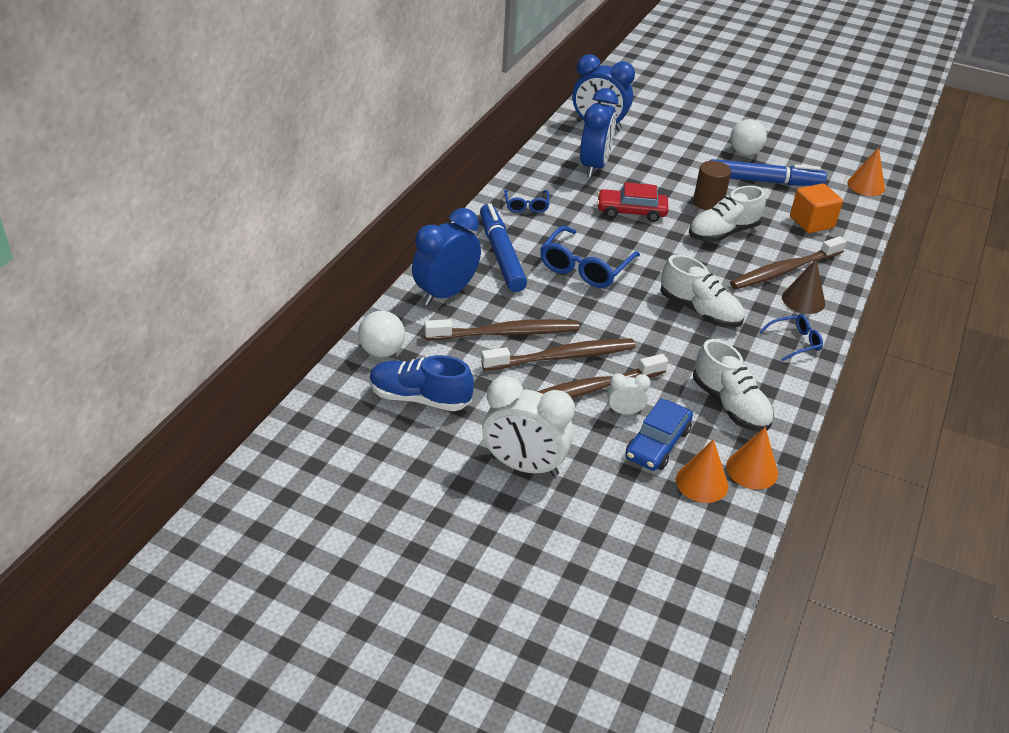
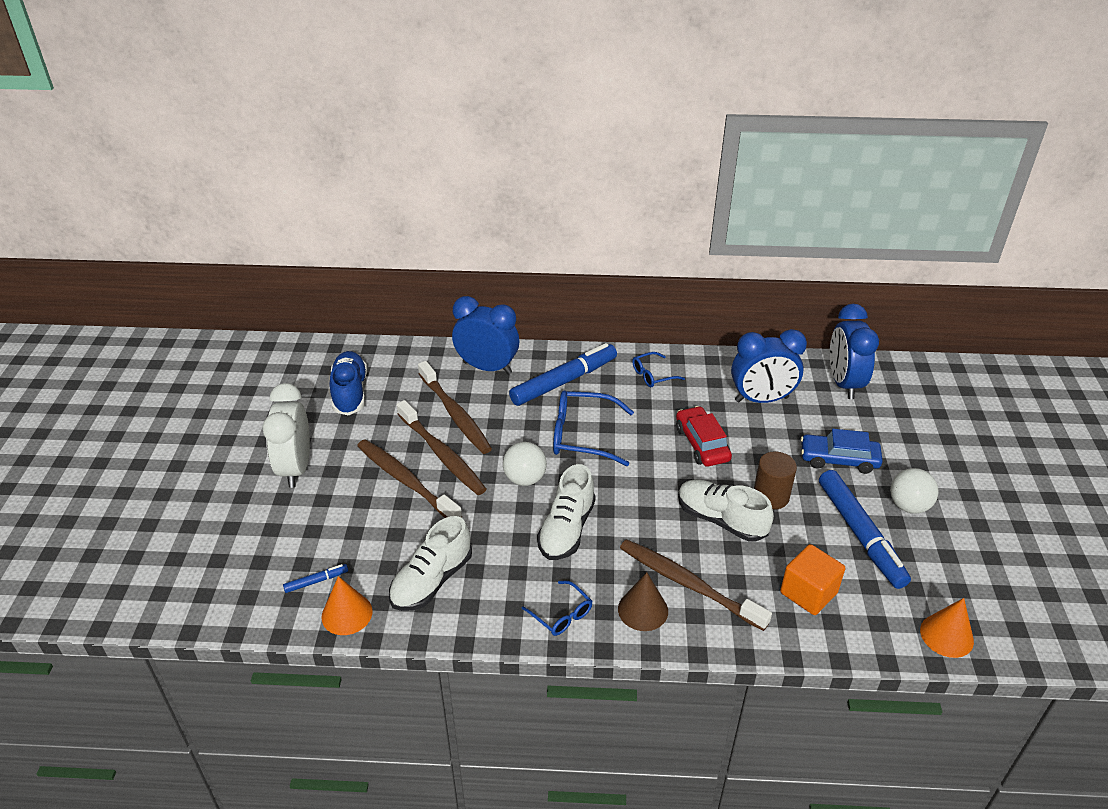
camera: 70 degrees right, 0 degrees up
white ball [358,311,405,357] -> white ball moved to [503,442,547,486]
white clock [607,373,650,414] -> none
blue car [625,398,693,471] -> blue car moved to [801,429,883,474]
orange cone [676,439,728,503] -> blue marker [283,564,348,593]

